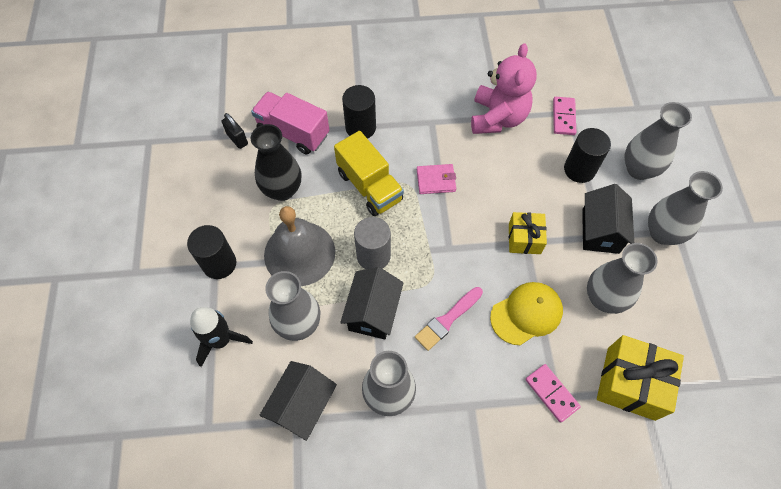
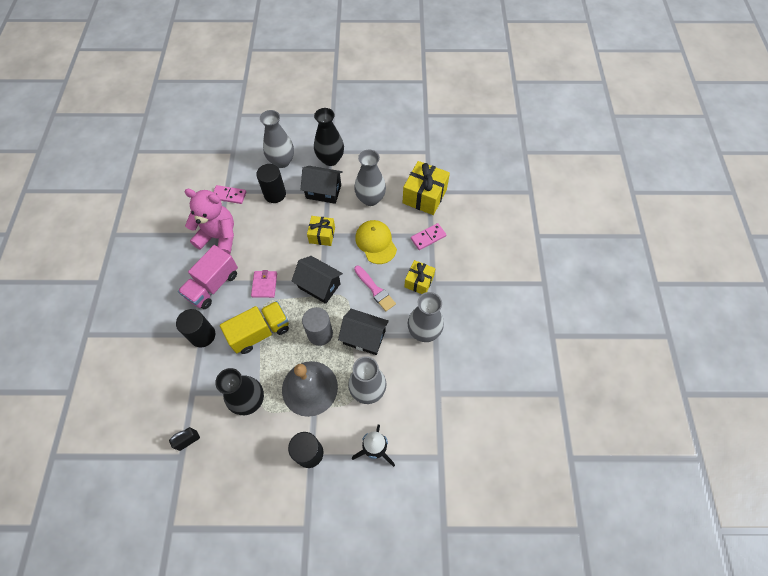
camera: 85 degrees left, 0 degrees up
pink truck [251,92,329,155] -> pink truck moved to [178,245,238,309]
black house [259,361,337,441] -> black house moved to [292,256,343,304]
grey vase [648,171,723,245] -> black vase [314,108,344,166]
none -> yellow gift [404,260,436,294]

